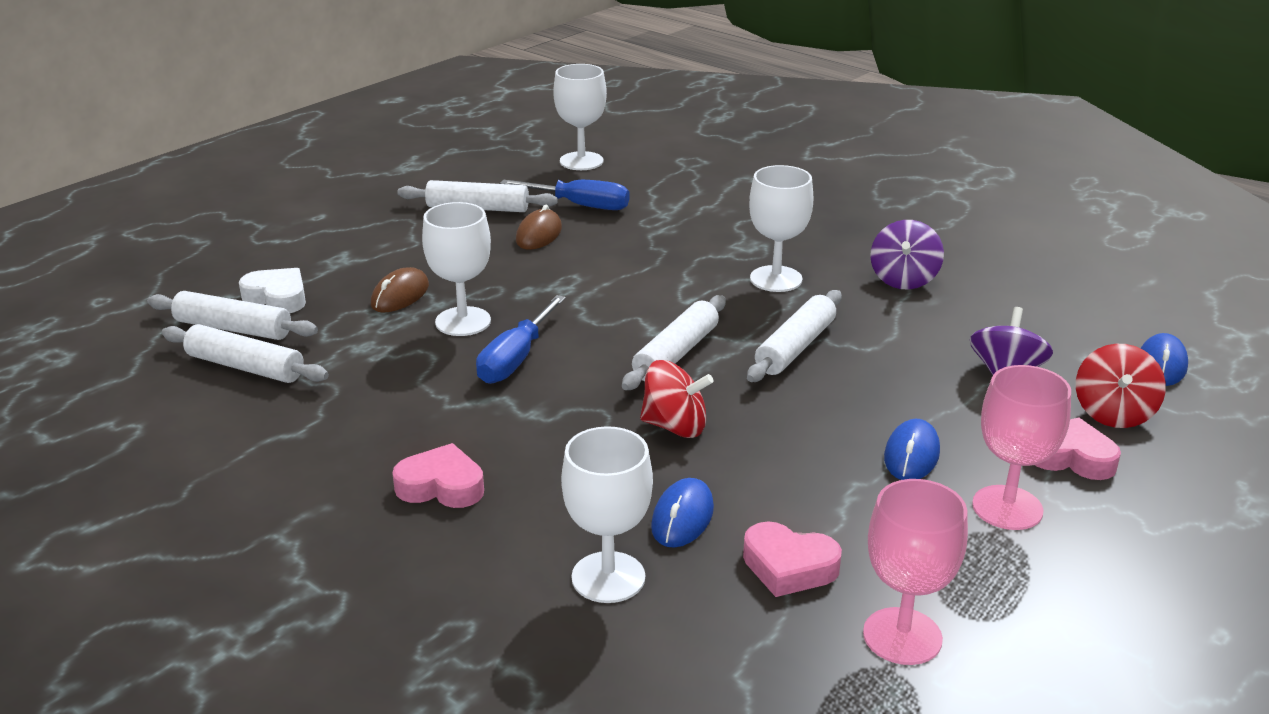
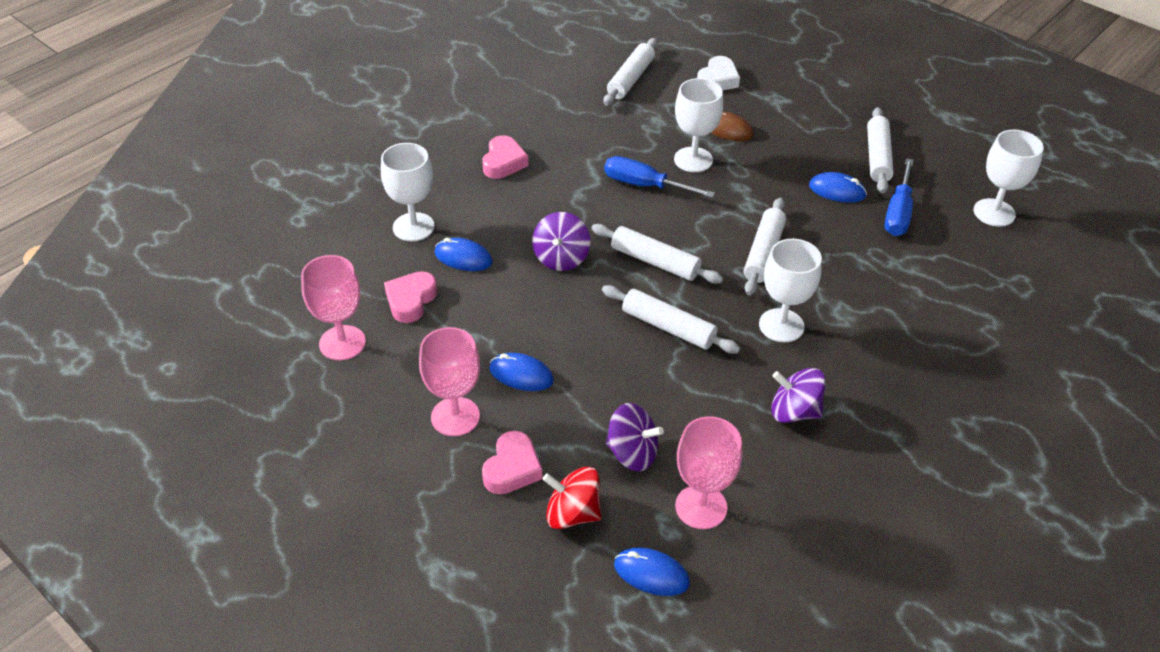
camera: 90 degrees right, 15 degrees up
white rolling pin [147,291,318,340] -> white rolling pin moved to [744,198,786,296]
brown mouse [516,205,562,250] -> blue mouse [809,172,867,203]
red spinning top [640,360,714,438] -> purple spinning top [532,212,590,271]
none -> pink goblet [675,416,742,529]

